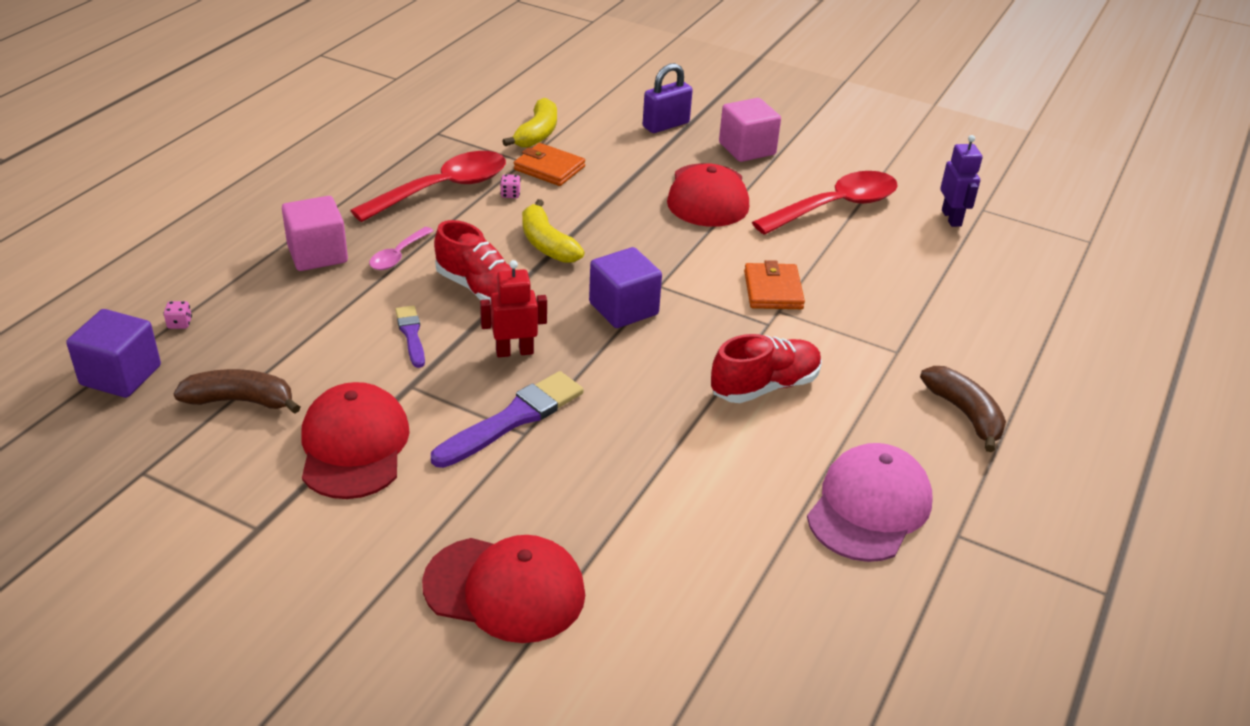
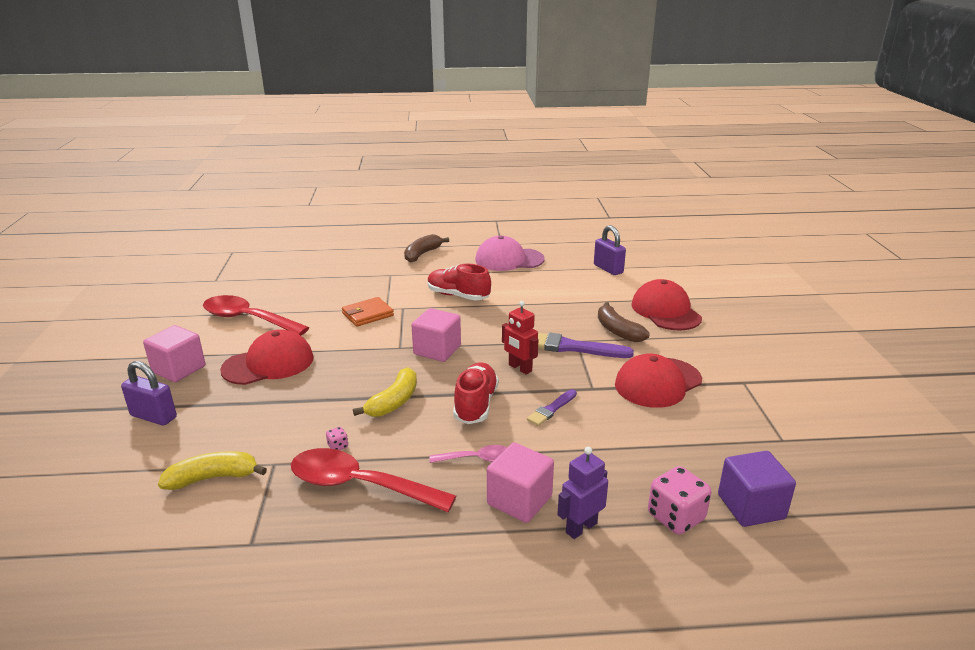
camera: 120 degrees left, 10 degrees down
pink dice [163,301,192,329] -> pink dice [648,466,711,535], size x2.27
brown banana [173,369,301,414] -> brown banana moved to [598,302,650,342]
orange wallet [514,143,585,186] -> none
purple cube [589,247,662,328] -> pink cube [411,308,461,362]
purple robot [940,135,982,227] -> purple robot moved to [557,447,608,539]
none -> purple padlock [594,225,626,275]

